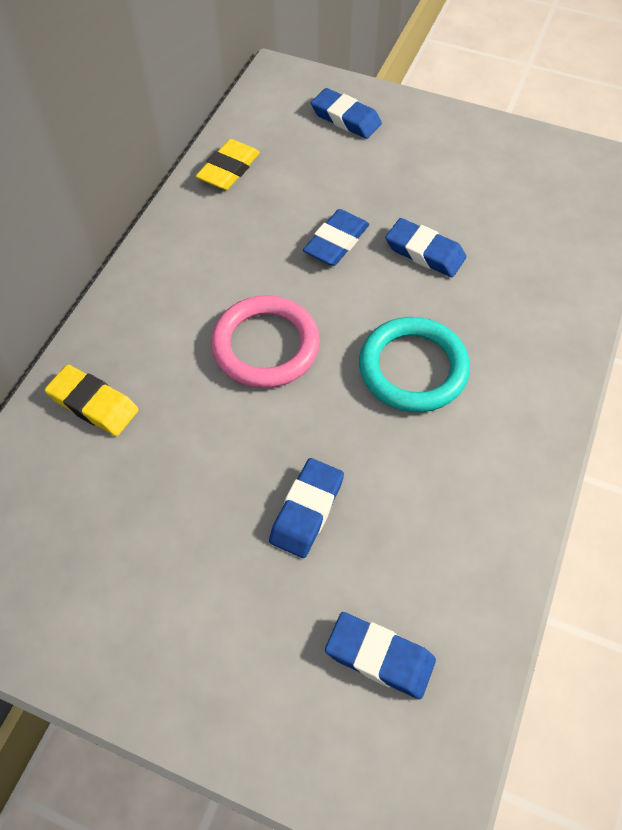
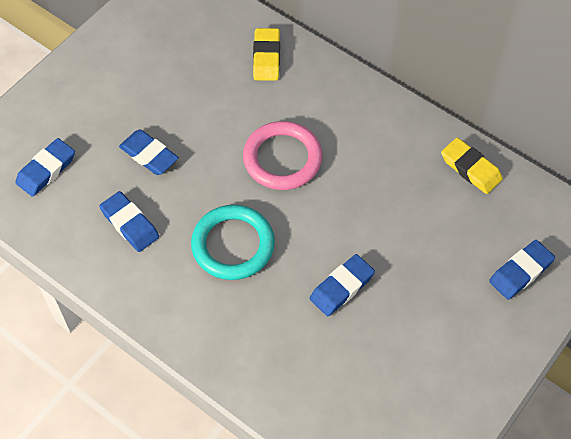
camera: 105 degrees right, 0 degrees up
yellow eraser [45,365,139,436] -> yellow eraser turned 45 degrees counterclockwise [253,28,280,81]
blue eraser [303,209,369,266] -> blue eraser moved to [99,191,159,252]

